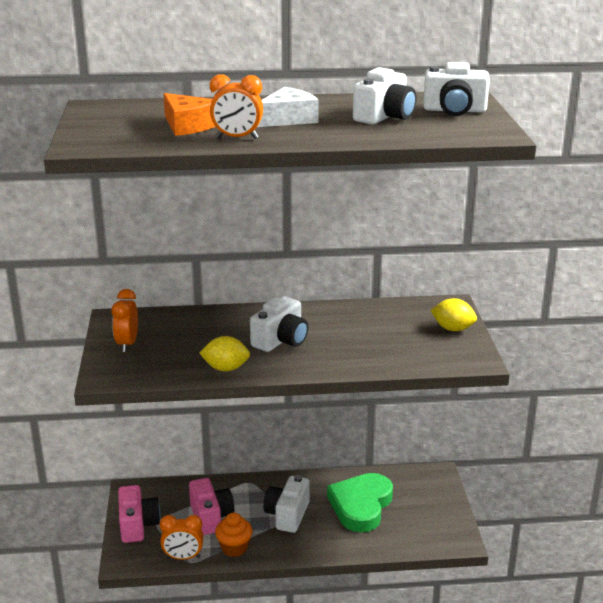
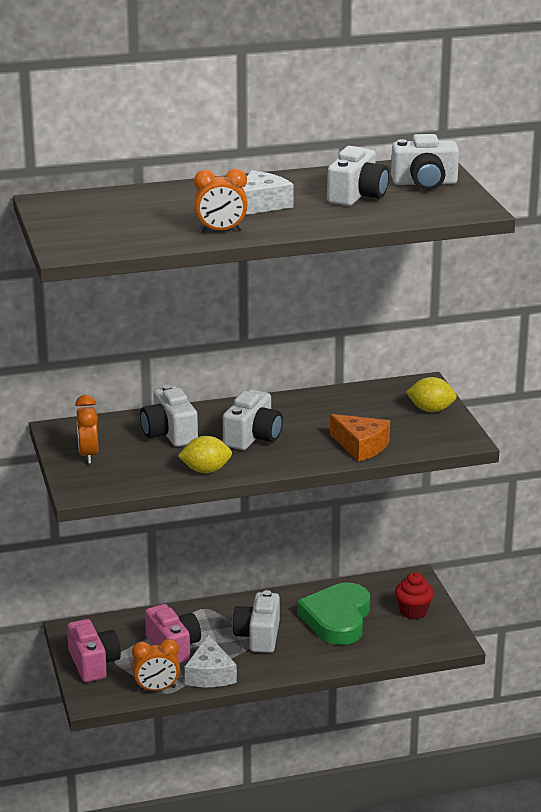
camera: 10 degrees left, 0 degrees up
orange cheese [164,93,216,136] -> orange cheese moved to [330,414,390,462]
orange cupcake [215,513,253,557] -> white cheese [185,635,237,687]
none -> white camera [140,384,198,447]
none -> red cupcake [395,572,434,619]

